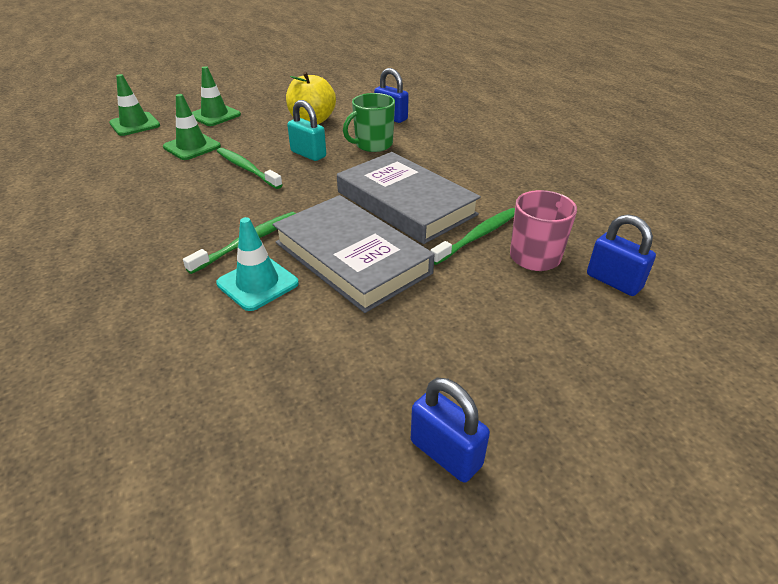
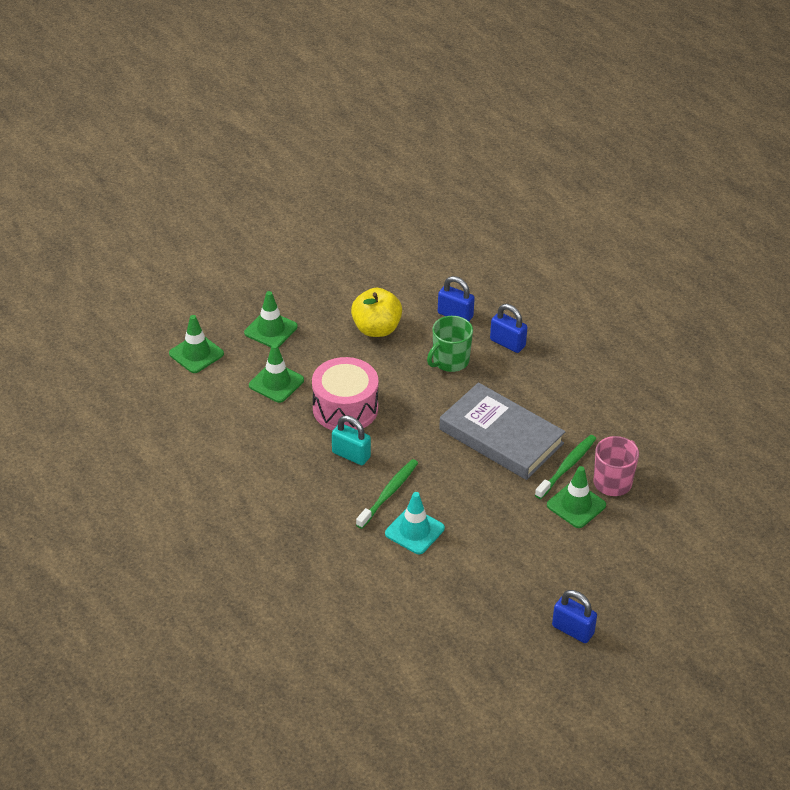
camera: 10 degrees left, 5 degrees up
green toothbrush [217,148,283,189] -> pink drum [312,357,379,430]
grey book [273,195,434,313] -> none
turquoise padlock [287,100,326,161] -> turquoise padlock moved to [332,415,371,465]
blue padlock [587,214,656,296] -> blue padlock moved to [490,304,528,353]
none -> green traffic cone [547,466,606,528]

